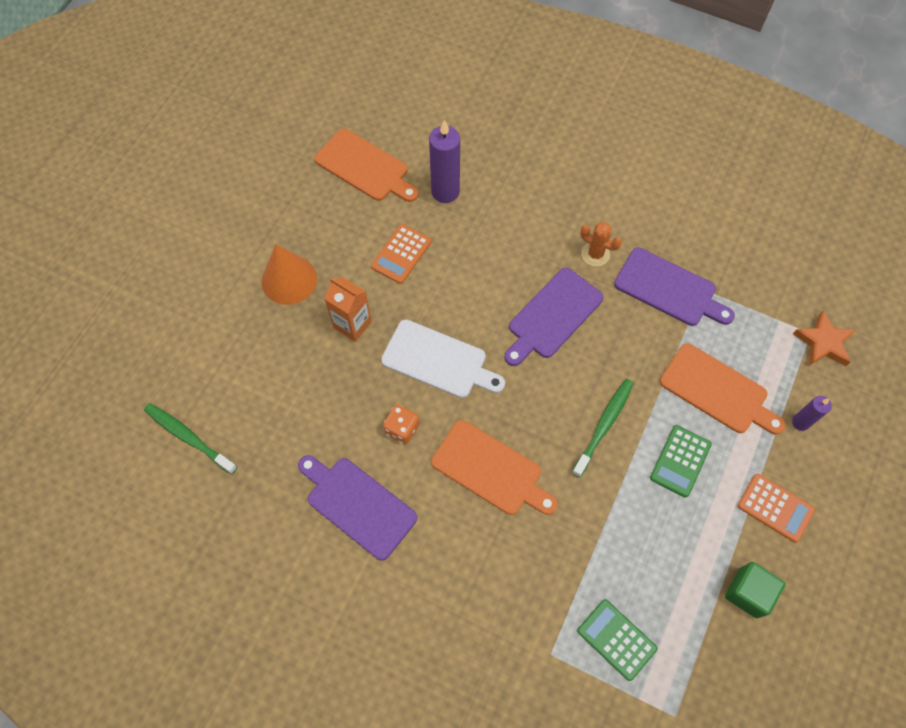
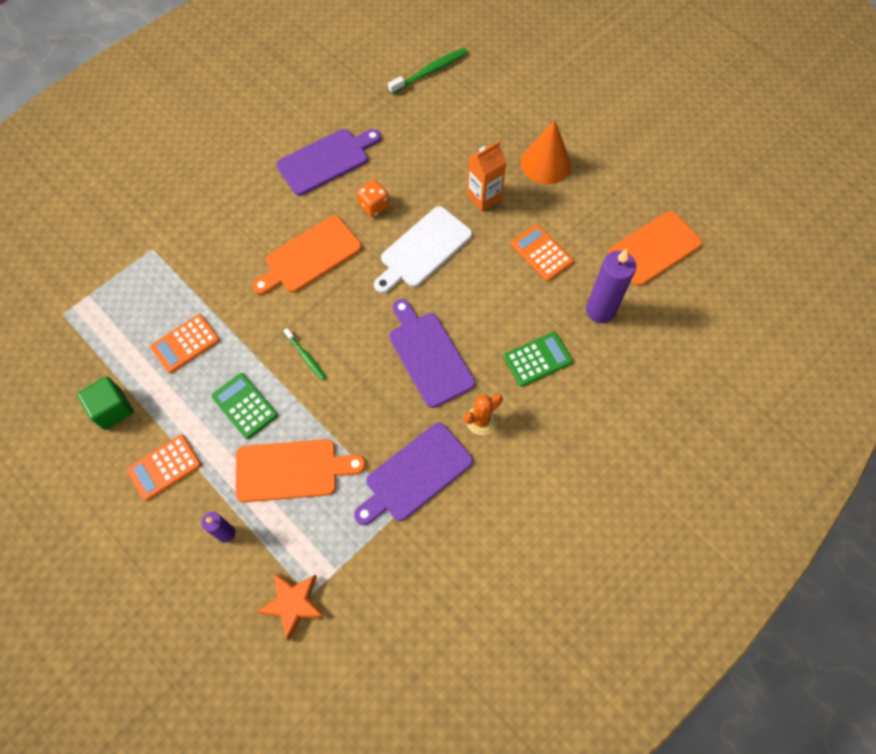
camera: 110 degrees right, 0 degrees up
green toothbrush [572,379,634,478] -> green toothbrush [283,328,326,380], size x0.60
green calculator [577,599,657,681] -> green calculator moved to [504,332,573,387]
orange cutting board [660,343,786,435] -> orange cutting board turned 150 degrees counterclockwise [235,439,366,502]
none -> orange calculator [150,314,220,374]

